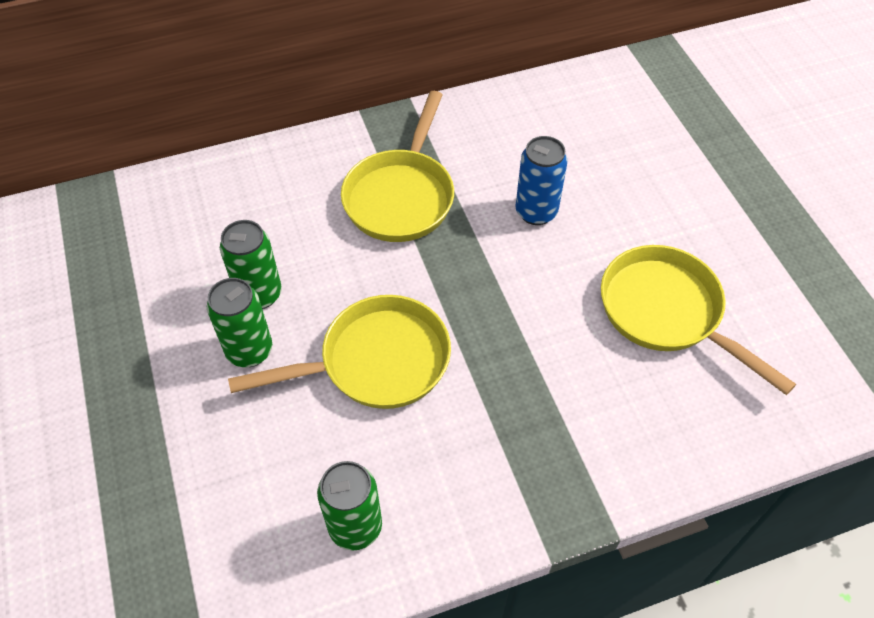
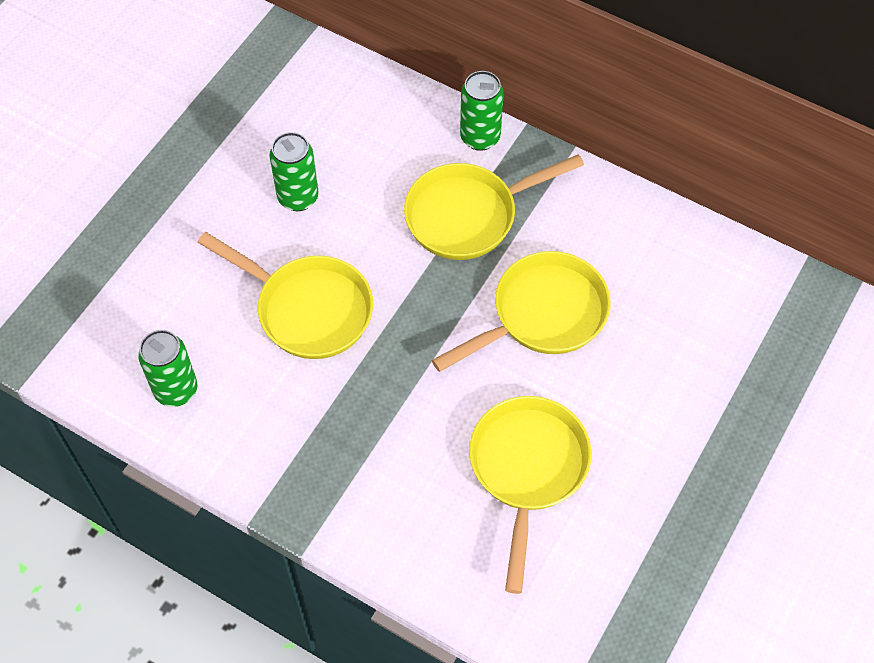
camera: 50 degrees right, 5 degrees up
green can [207,278,272,367] -> green can moved to [460,71,504,151]
blue can [516,136,568,225] -> yellow pan [432,251,611,372]

